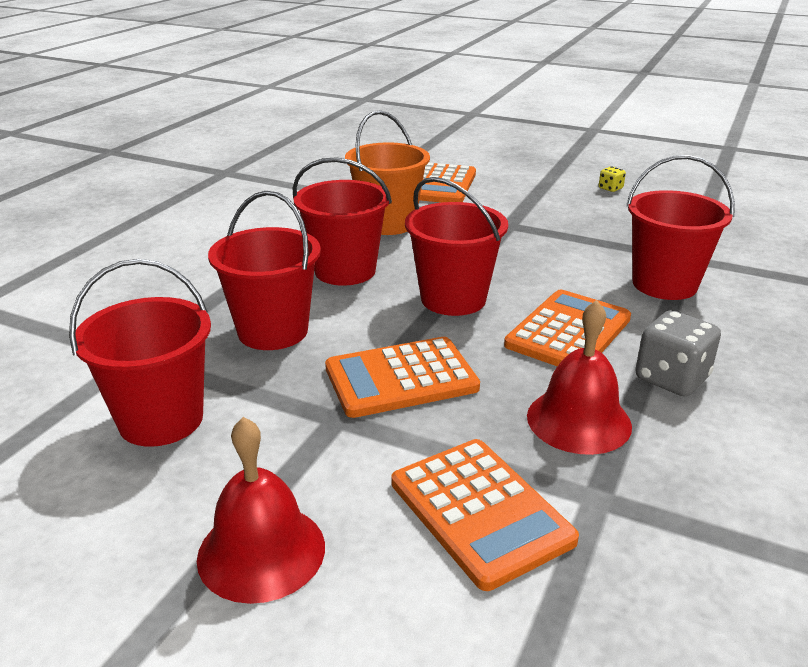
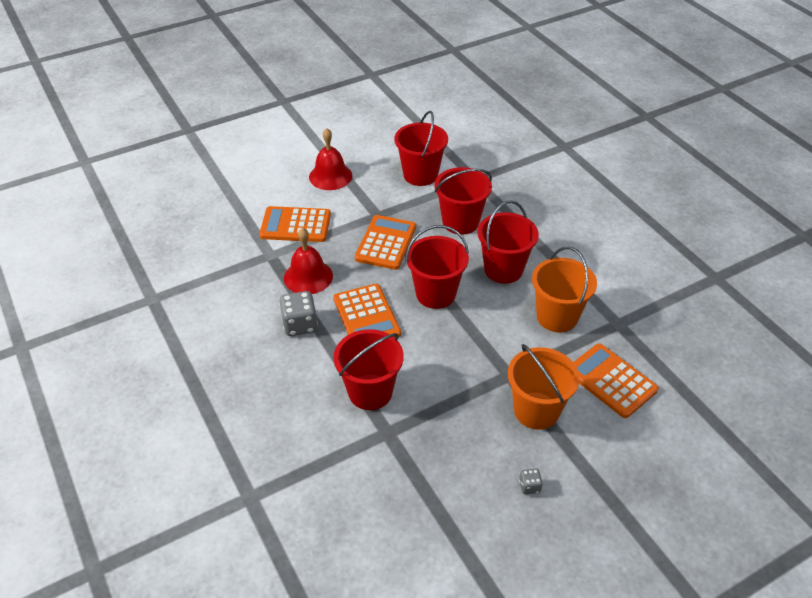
camera: 125 degrees right, 15 degrees up
yellow dice [599,167,626,192] -> grey dice [519,468,543,495]
none -> orange bucket [508,344,580,430]

